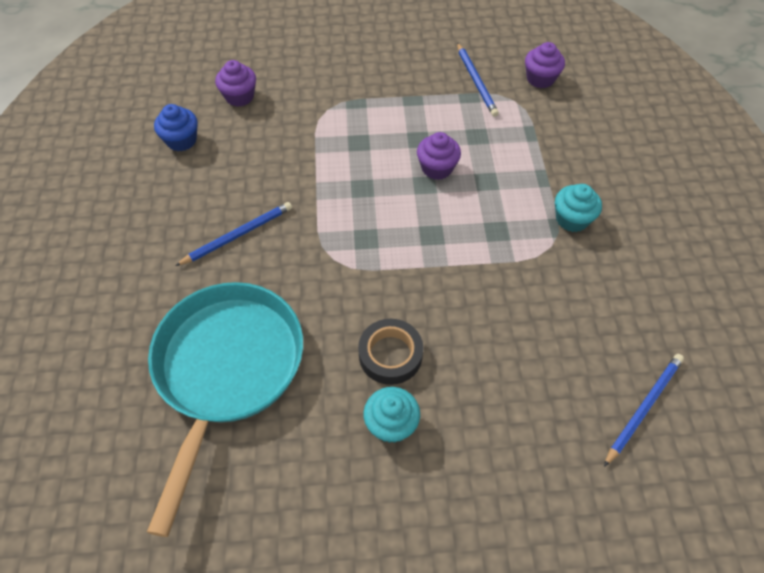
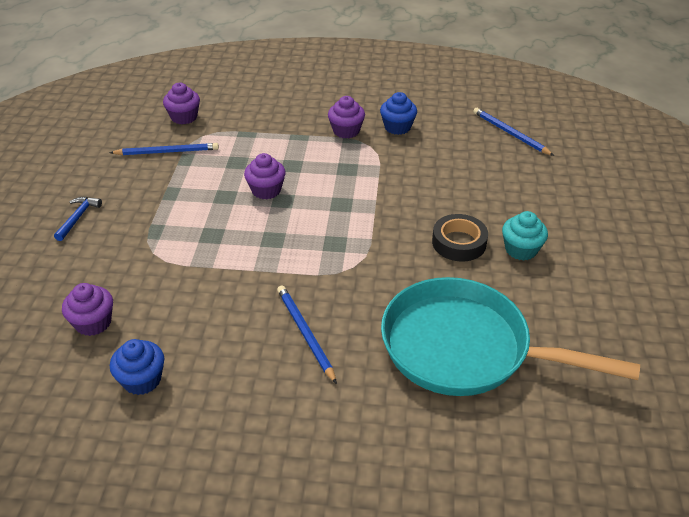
camera: 80 degrees left, 15 degrees down
turquoise cupcake [555,184,602,232] -> purple cupcake [328,96,365,139]
none -> blue hammer [54,197,102,241]
none -> blue cupcake [380,92,417,135]

